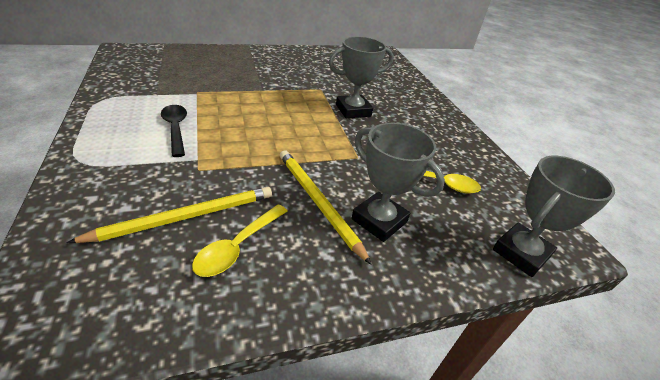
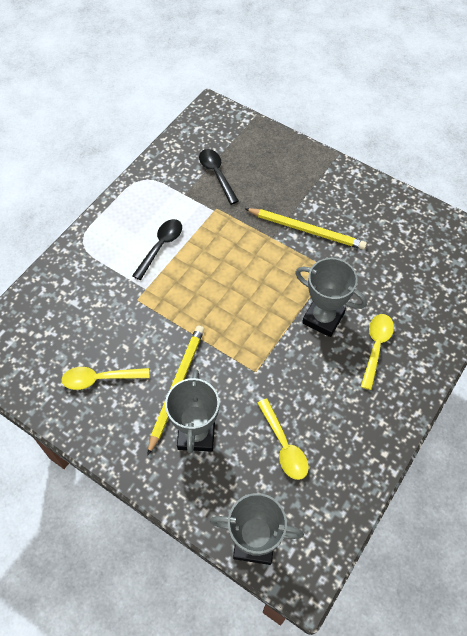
camera: 55 degrees right, 20 degrees up
yellow pencil [66,187,272,243] -> yellow pencil moved to [245,208,367,250]
none -> black spoon [199,149,239,205]
none -> yellow spoon [361,314,394,390]

